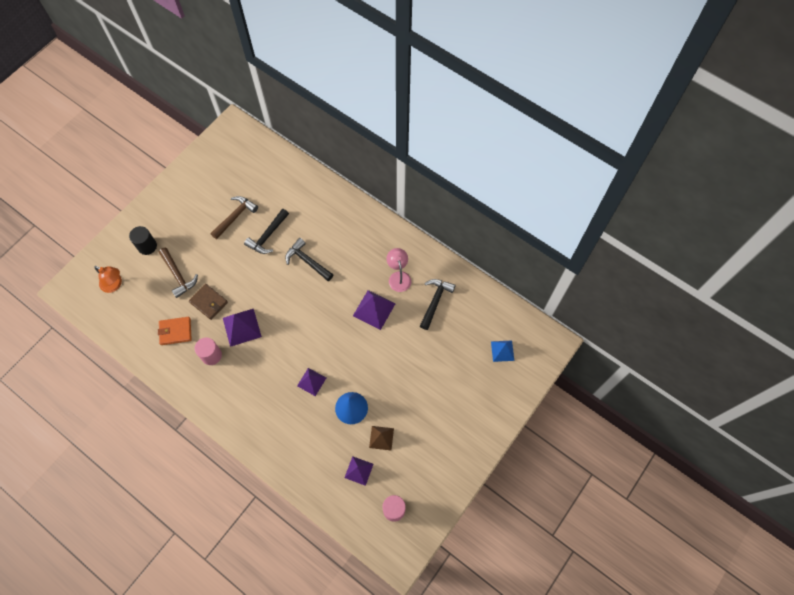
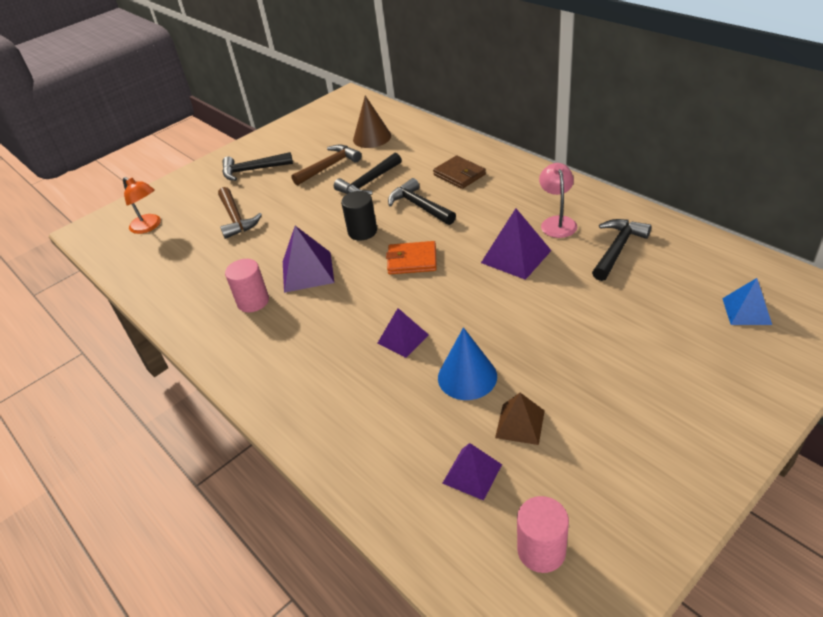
camera: 15 degrees right, 25 degrees down
black cylinder [129,226,157,255] -> black cylinder moved to [341,191,377,241]
orange wallet [158,317,192,345] -> orange wallet moved to [386,241,437,274]
brown wallet [189,284,228,320] -> brown wallet moved to [433,155,486,189]
none -> black hammer [222,152,293,181]
none -> brown cone [353,96,391,148]

